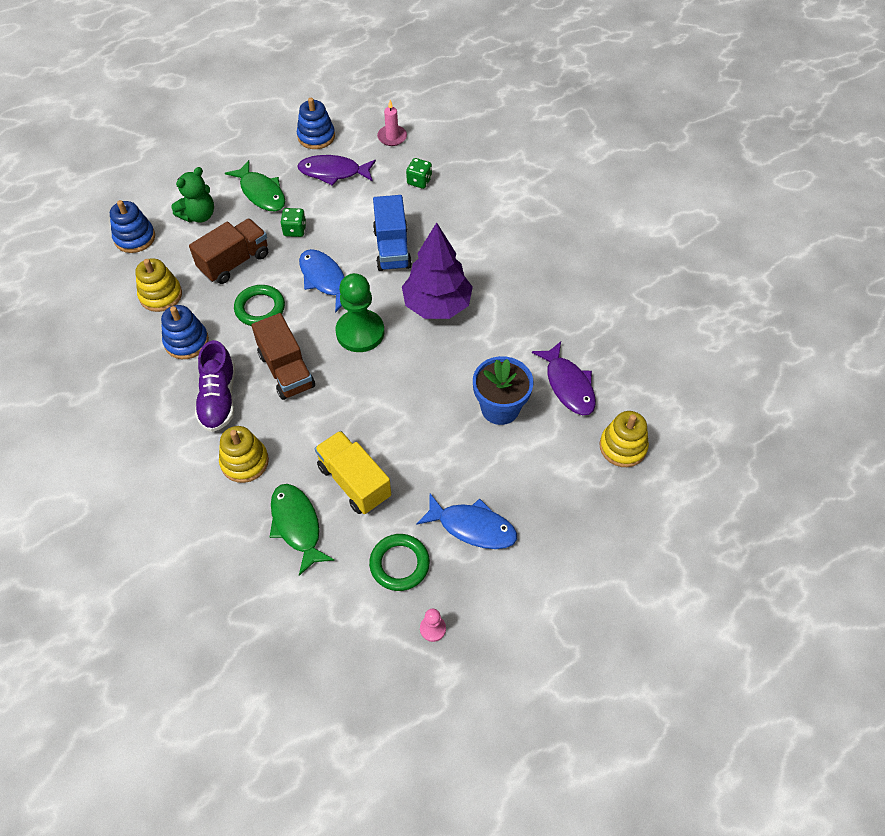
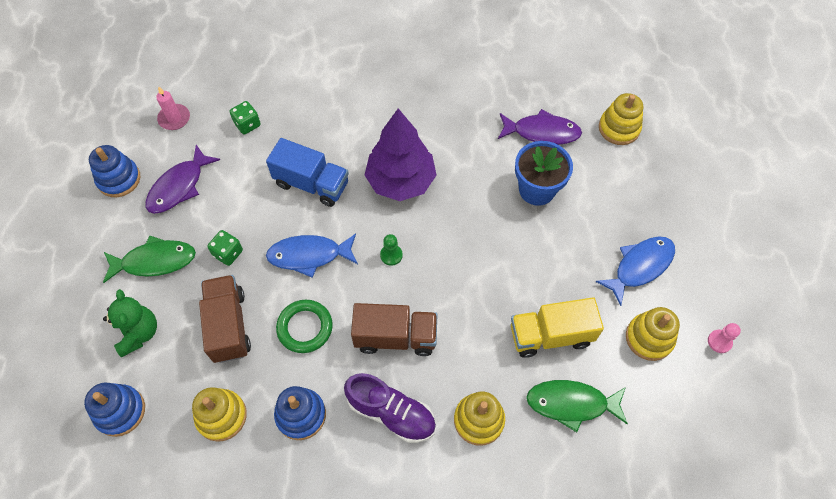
camera: 60 degrees left, 5 degrees up
green pawn [335,273,384,352] -> green pawn [380,234,403,266], size x0.45
green ring [369,534,430,591] -> yellow stacking toy [626,307,680,361]

